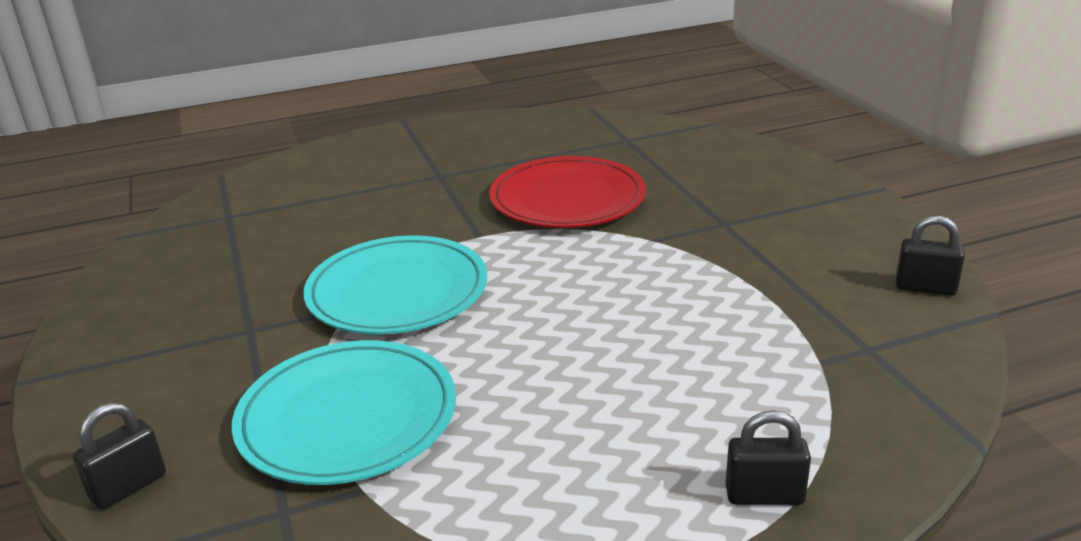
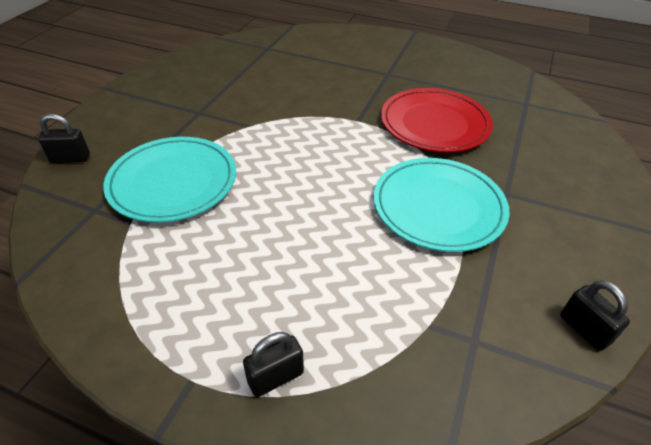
camera: 40 degrees right, 15 degrees up
turquoise plate [303,235,487,335] -> turquoise plate moved to [374,158,510,252]
black padlock [726,410,811,505] -> black padlock turned 75 degrees counterclockwise [243,332,304,397]

